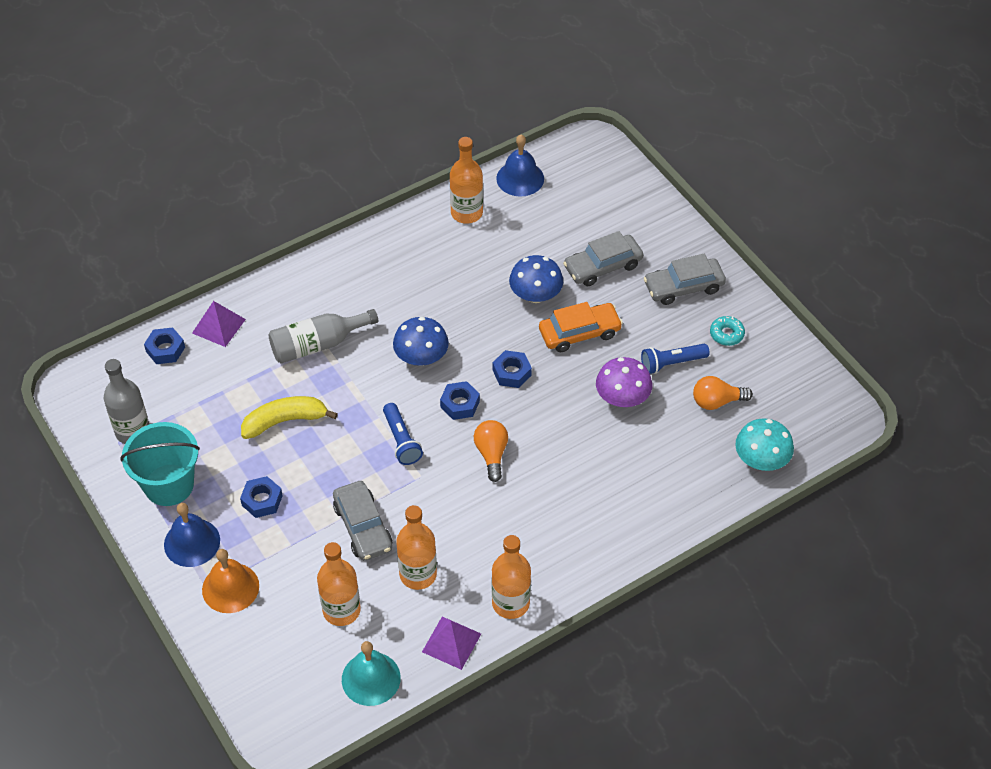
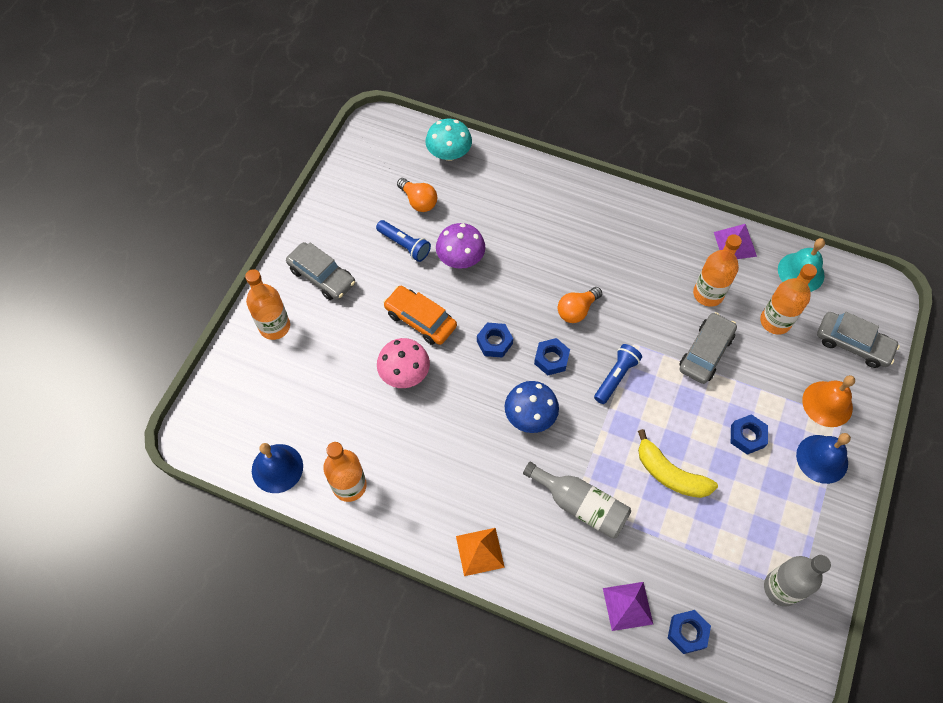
camera: 125 degrees left, 10 degrees up
turquoise bucket [120,422,200,506] -> none
orange bottle [492,535,531,619] -> orange bottle moved to [245,269,290,340]
blue mushroom [509,255,563,303] -> pink mushroom [377,338,430,388]
grey car [563,231,644,286] -> grey car moved to [817,312,900,368]
turquoise donut [710,316,745,346] -> none
none -> orange pyramid [456,528,505,576]

